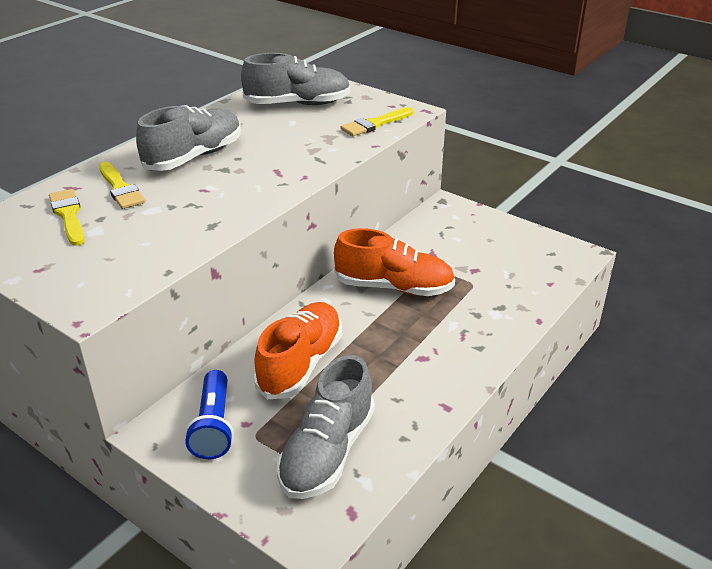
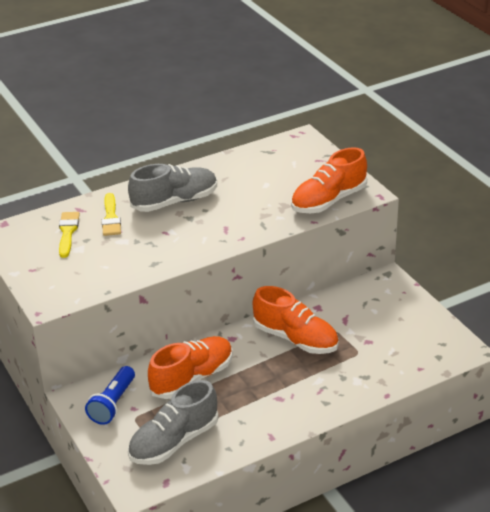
camera: 25 degrees right, 0 degrees up
grey shoe [241,53,351,105] -> none
yellow brush [341,107,414,136] -> orange shoe [291,147,367,213]

